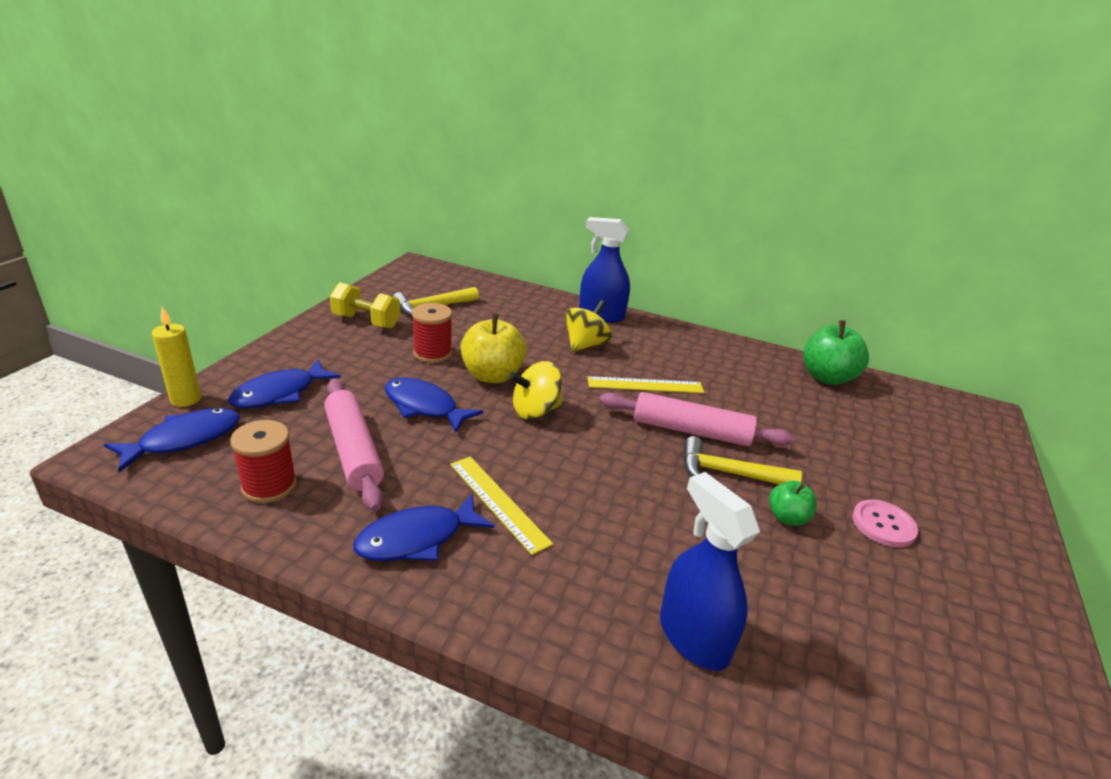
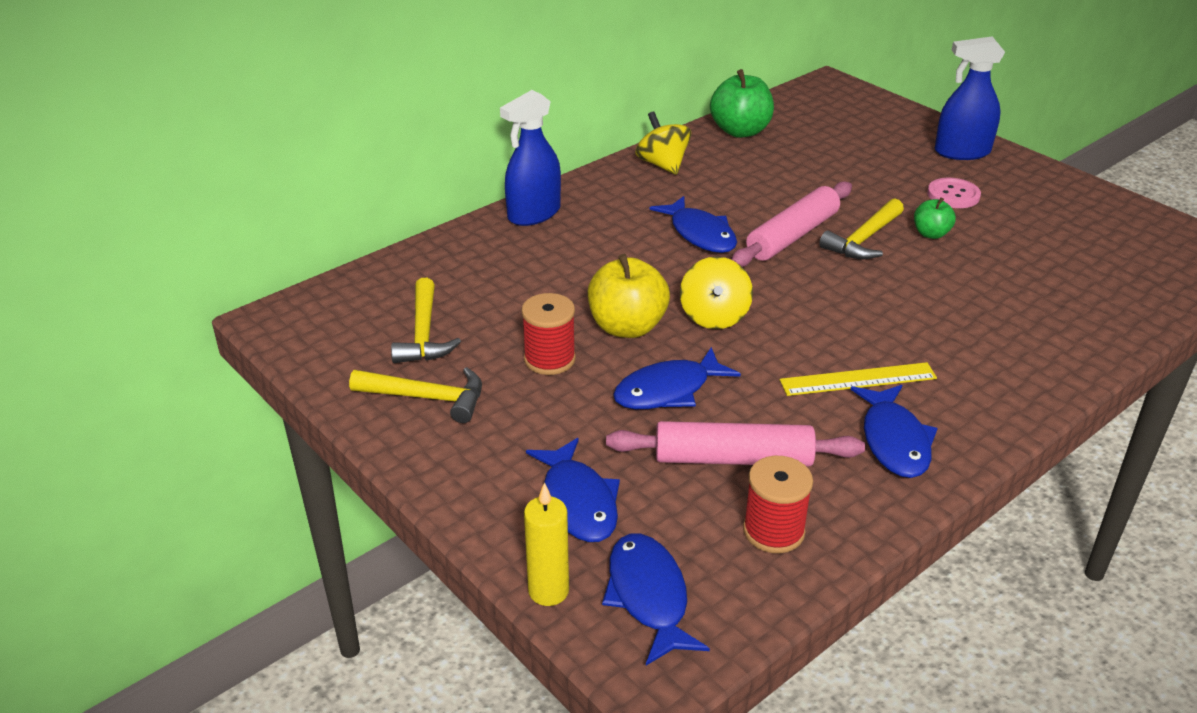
camera: 60 degrees left, 5 degrees up
yellow dumbbell [330,283,401,329] -> yellow hammer [349,367,482,423]
yellow spinning top [565,300,612,352] -> yellow spinning top moved to [635,112,691,175]
yellow ruler [588,376,704,393] -> blue fish [649,196,737,253]
blue spray bottle [660,472,760,671] -> blue spray bottle moved to [935,36,1005,160]

